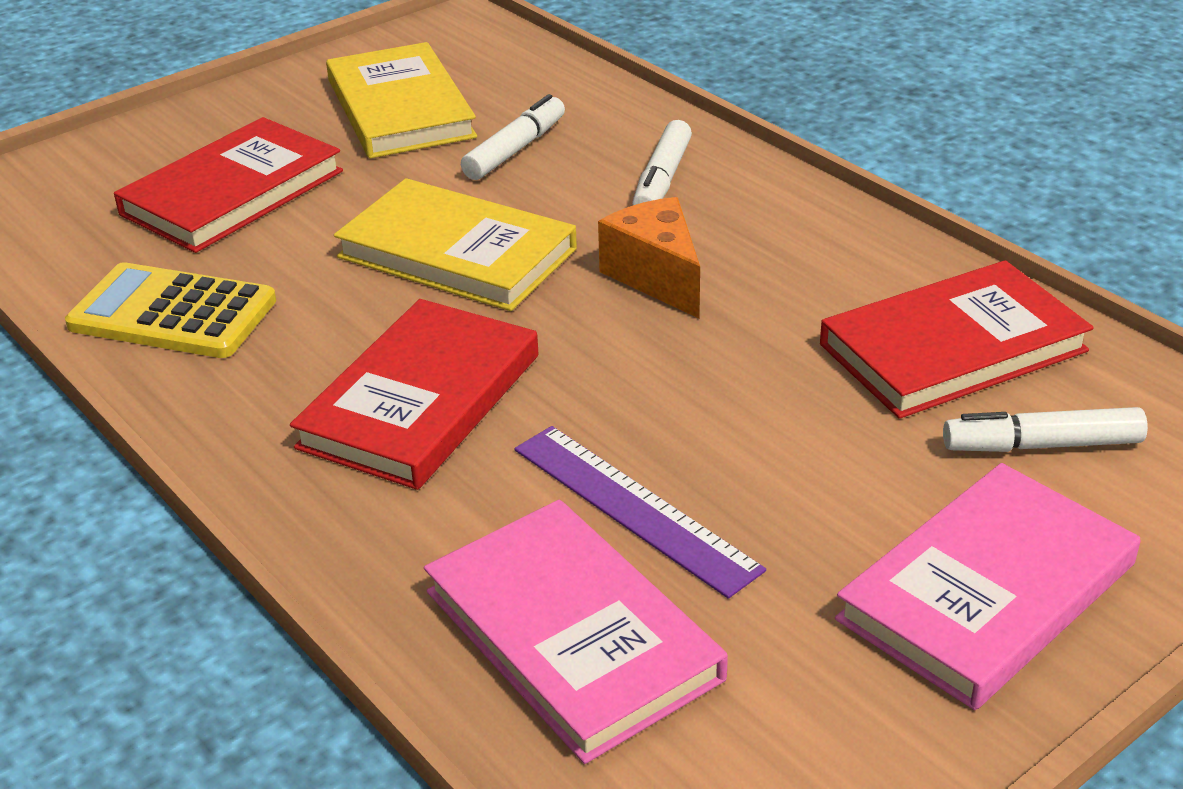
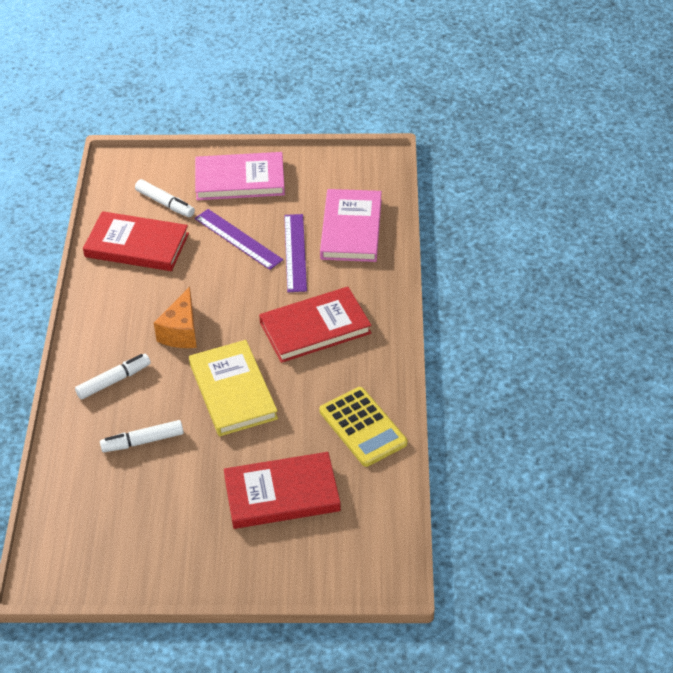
camera: 140 degrees left, 10 degrees up
yellow book [326,42,477,158] -> none
none -> purple ruler [195,209,283,270]

